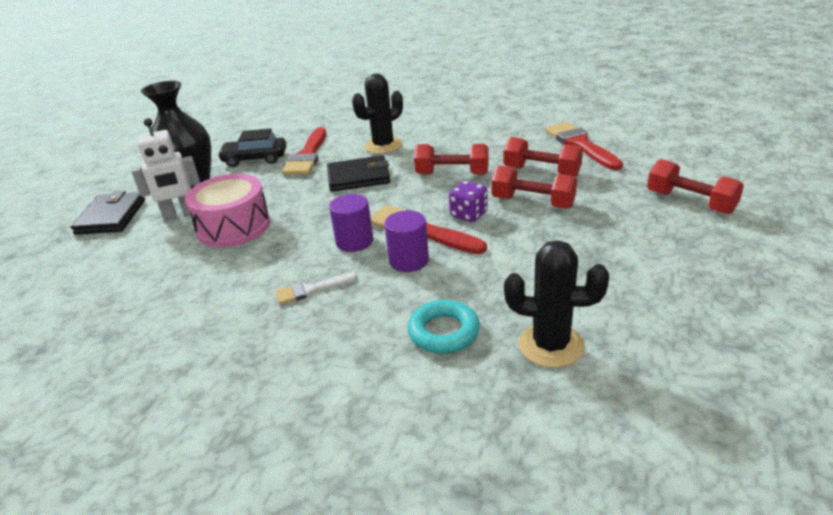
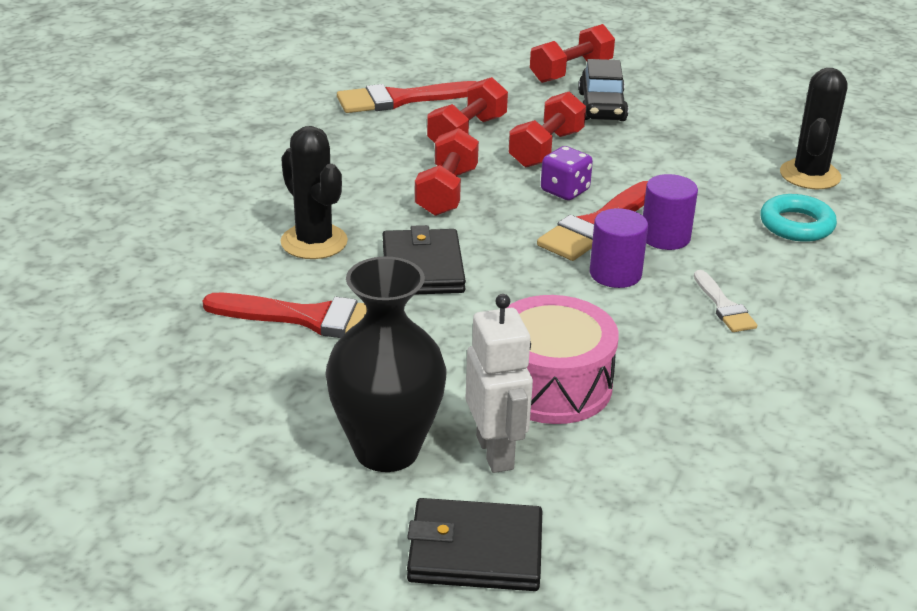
camera: 90 degrees left, 0 degrees up
black car [217,128,287,167] -> black car moved to [578,59,628,121]

